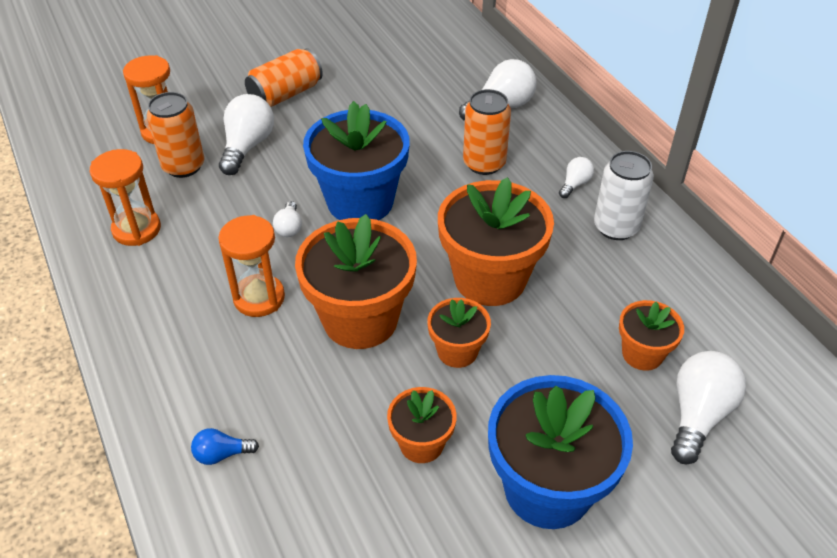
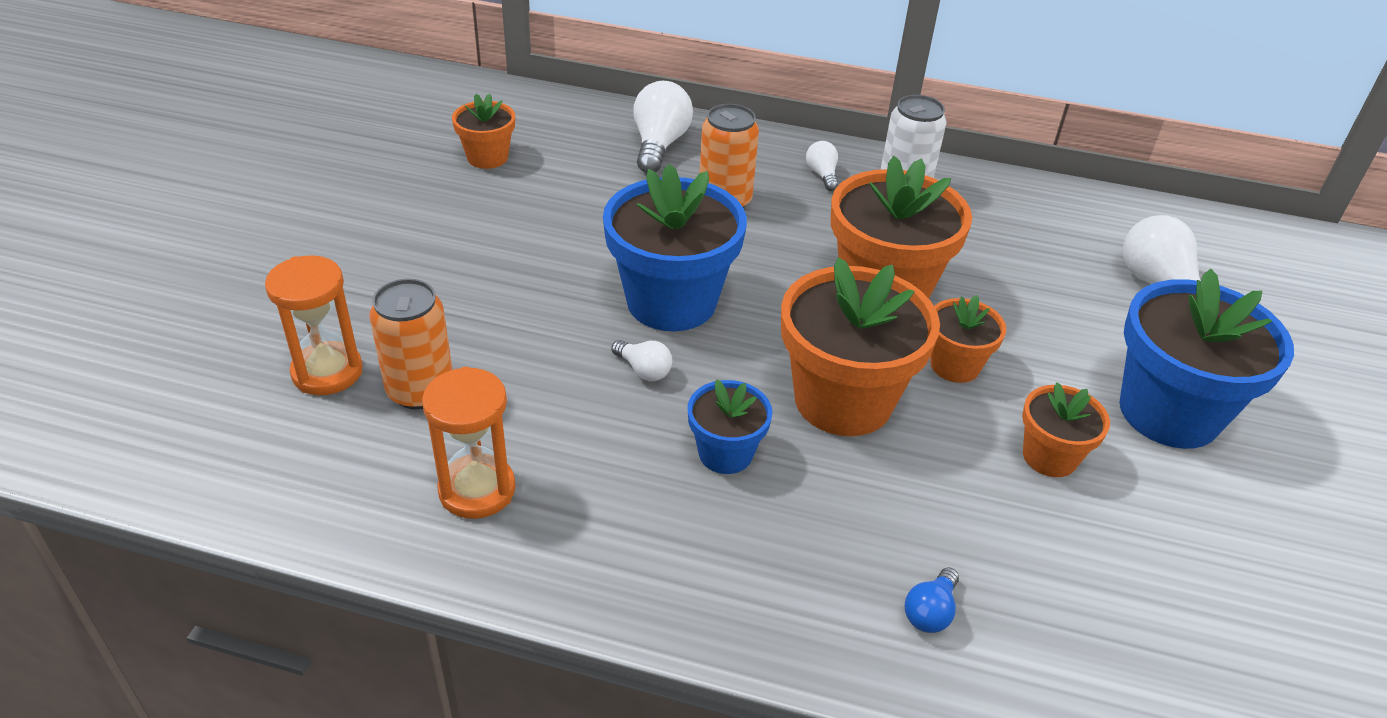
camera: 50 degrees left, 5 degrees down
orange hourglass [218,215,285,317] -> blue flower pot [687,379,773,474]
white light bulb [219,94,274,175] -> none
orange can [245,48,323,107] -> none
orange flower pot [619,300,684,371] -> orange flower pot moved to [452,93,515,169]

